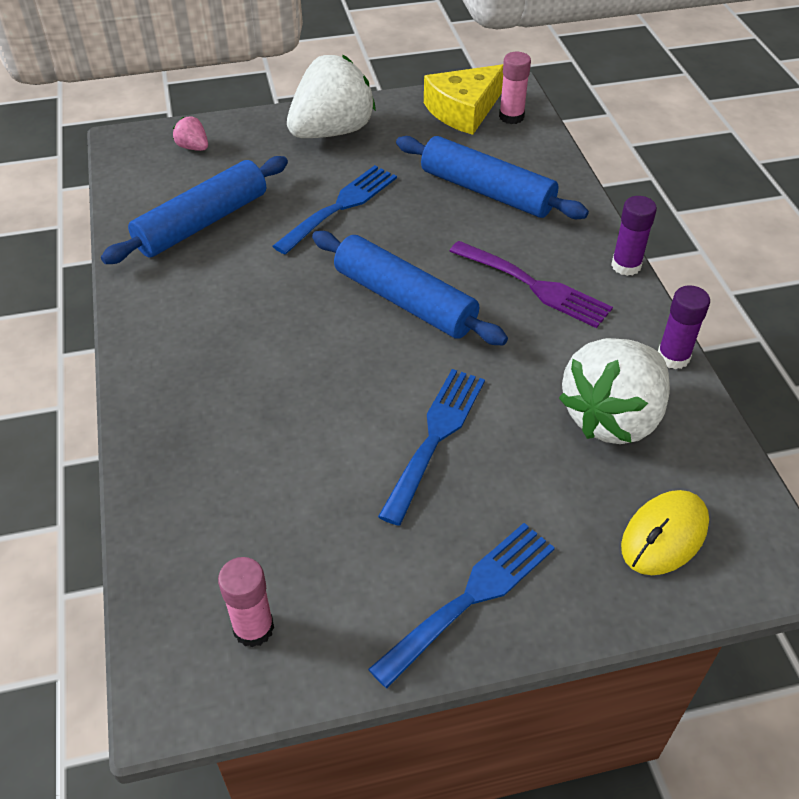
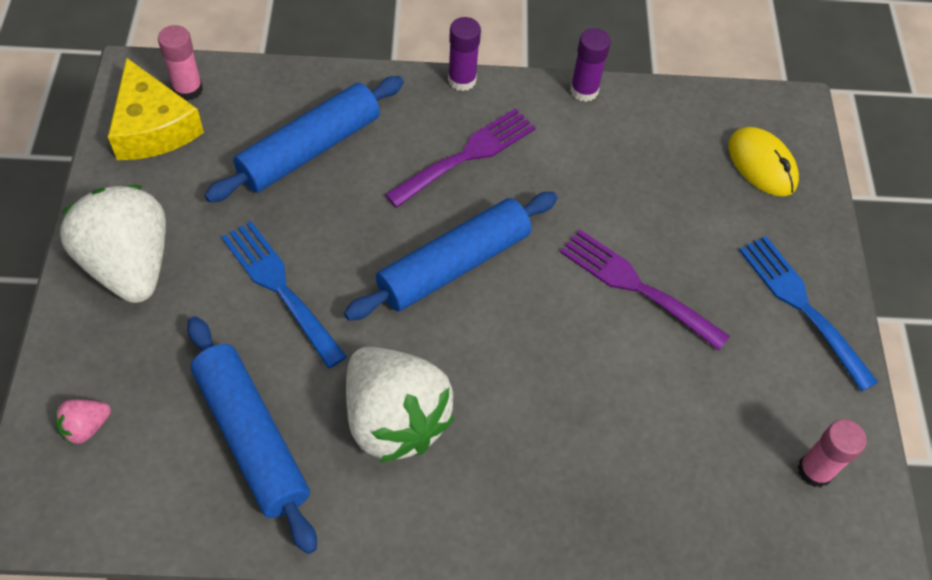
camera: 80 degrees left, 10 degrees up
blue fork [378,369,485,526] -> purple fork [560,229,730,351]
white strawberry [559,338,670,444] -> white strawberry moved to [346,347,454,462]

